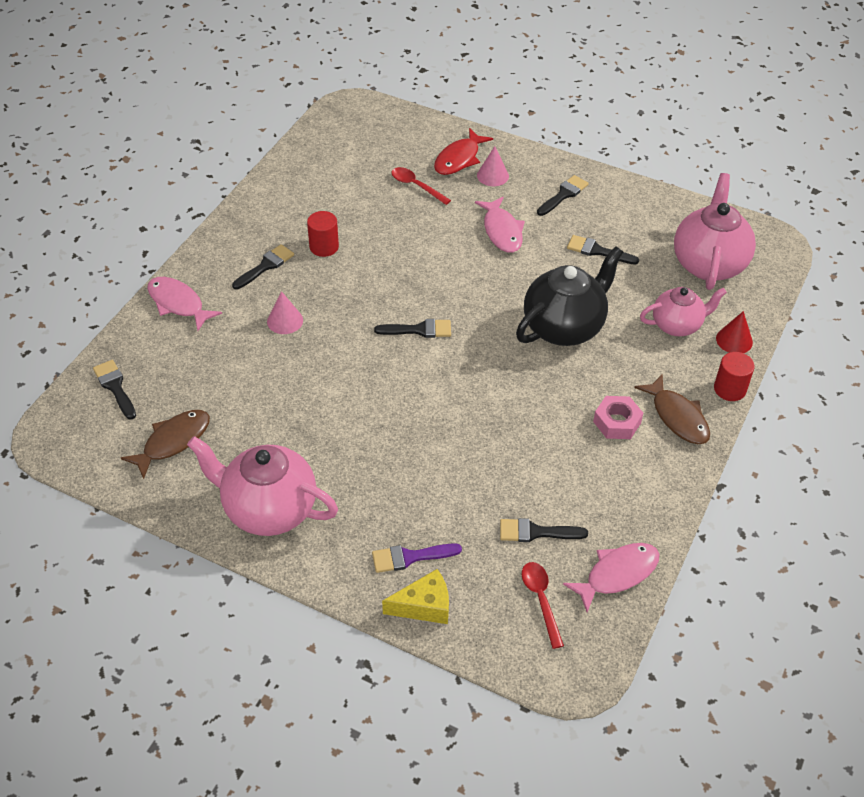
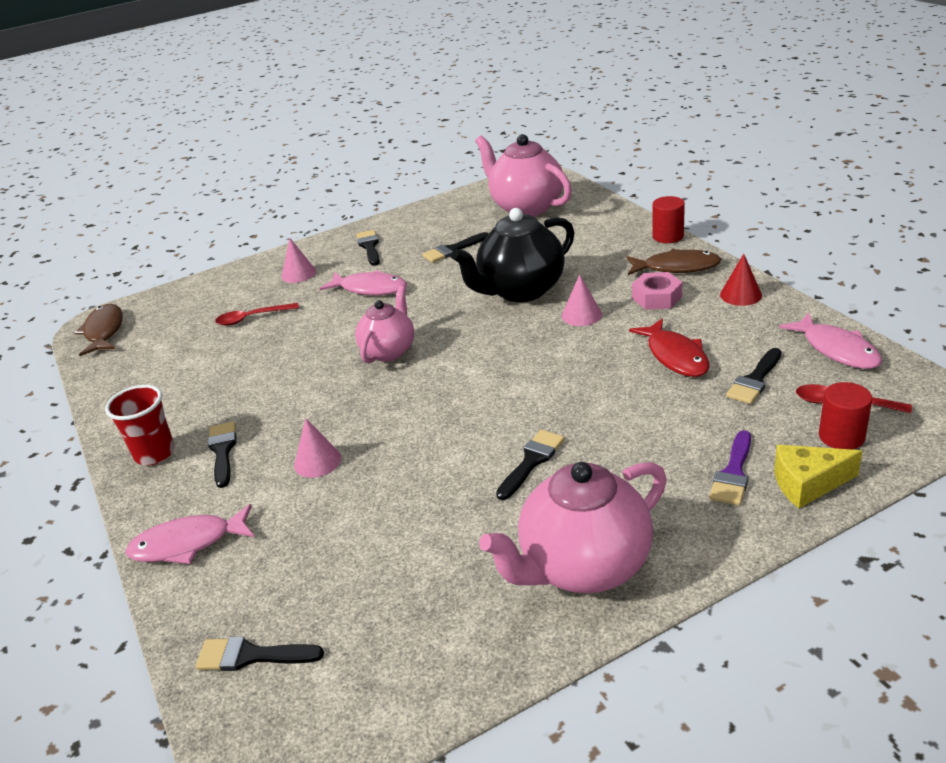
camera: 50 degrees left, 15 degrees down
brown fish [121,410,210,479] -> brown fish moved to [75,304,123,356]
red cylinder [307,211,339,257] -> red cylinder moved to [819,382,872,449]
black brush [374,319,451,338] -> black brush moved to [496,430,565,500]
yellow cheese [382,569,449,624] -> yellow cheese turned 120 degrees counterclockwise [774,445,863,508]
red fish [434,128,493,175] -> red fish moved to [629,318,710,377]
black teapot [516,246,623,346] -> black teapot turned 120 degrees counterclockwise [451,208,574,302]
pink fish [563,543,659,612] -> pink fish turned 150 degrees clockwise [779,313,882,369]
pink teapot [640,287,727,336] -> pink teapot moved to [355,286,414,363]
red cone [716,311,753,353] -> red cone moved to [720,254,762,306]
none -> red cup [105,385,175,465]
none -> pink cone [562,274,602,326]

